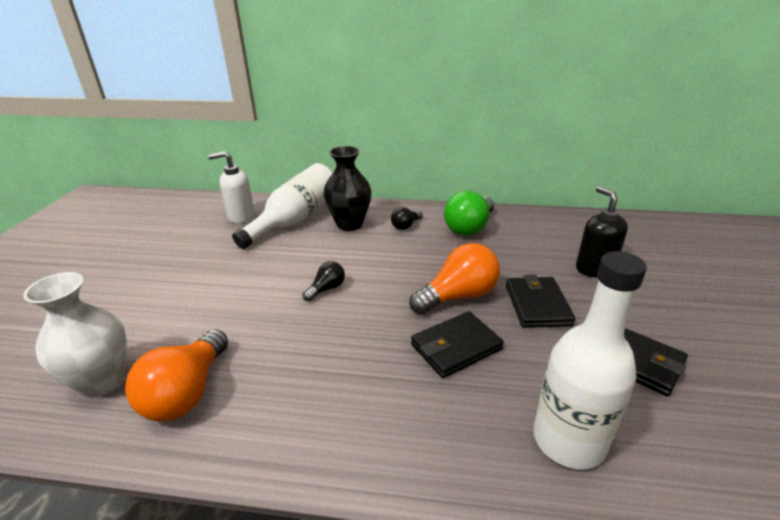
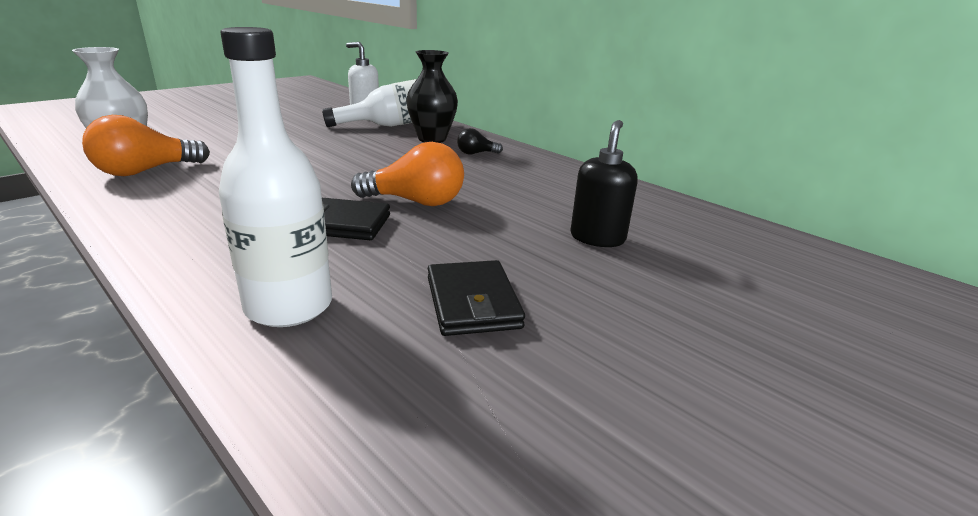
camera: 35 degrees right, 5 degrees down
black light bulb [302,261,345,301] -> none
green light bulb [444,191,494,236] -> none
black wallet [506,274,576,328] -> none

